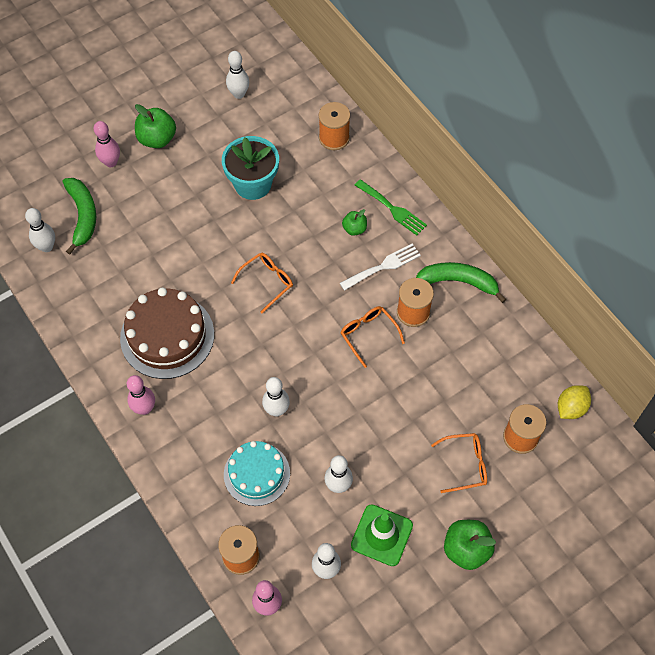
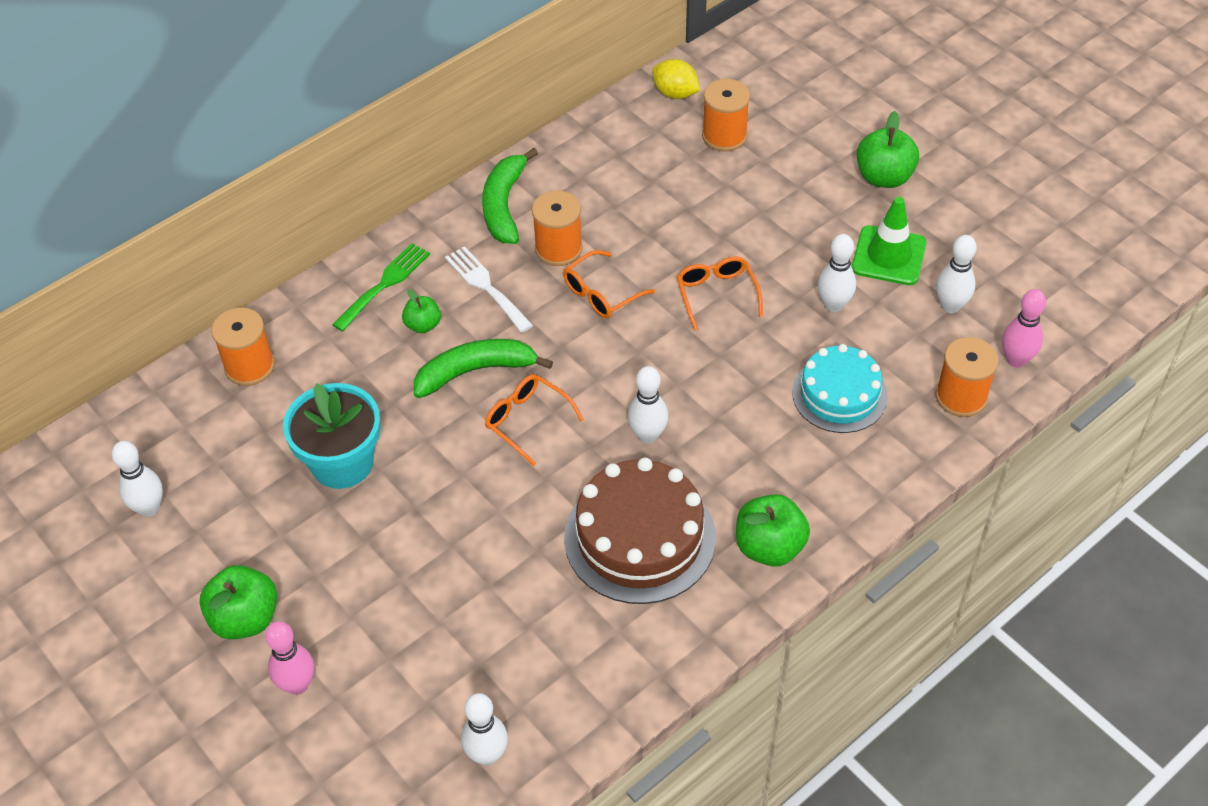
camera: 95 degrees left, 10 degrees down
green banana [63,178,96,254] -> green banana moved to [414,339,553,398]
pink bowling pin [127,375,155,415] -> green apple [736,494,810,567]
white bowling pin [262,377,290,416] -> white bowling pin moved to [628,366,668,444]
orange glasses [431,433,487,493] -> orange glasses moved to [677,256,763,331]

